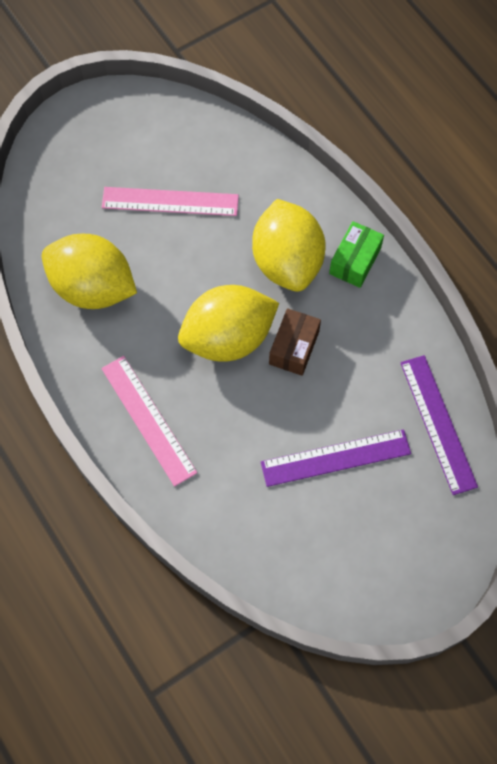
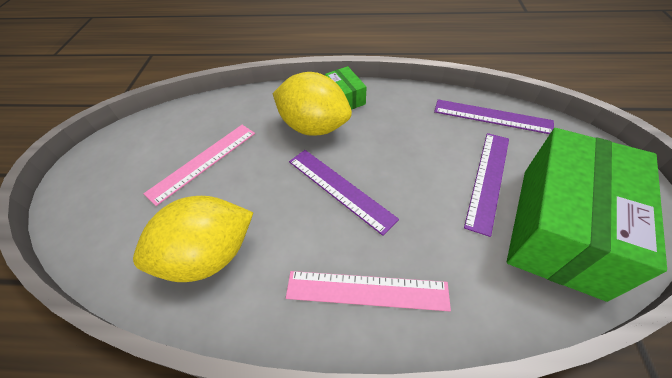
camera: 50 degrees left, 15 degrees down
yellow lemon [178,285,279,362] -> purple ruler [289,150,399,236]
brown box [269,308,321,376] -> none
none -> green box [507,128,667,302]

